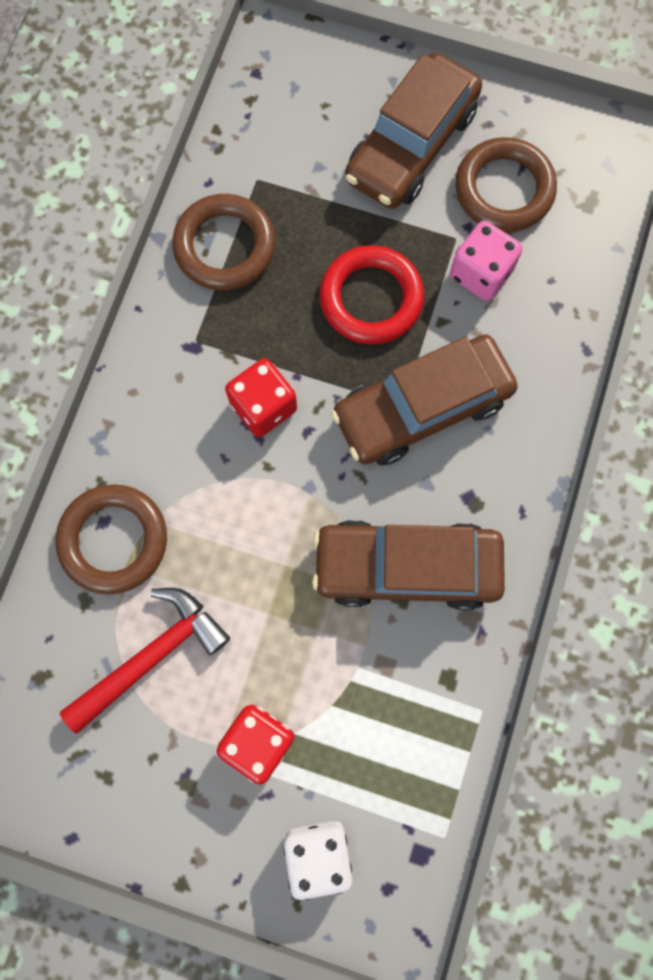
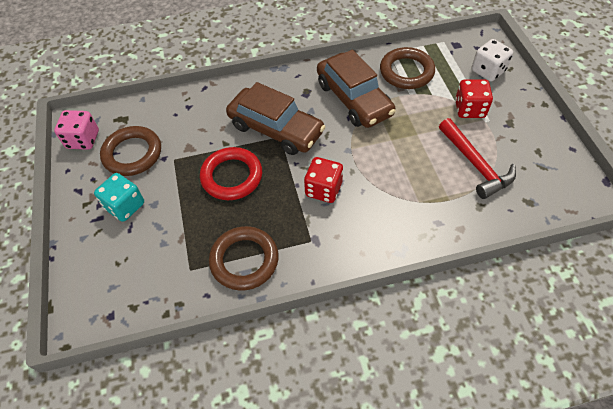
camera: 120 degrees left, 20 degrees down
brown ring [55,484,167,595] -> brown ring moved to [380,47,435,89]
red hammer [60,588,230,734] -> red hammer turned 135 degrees counterclockwise [439,118,516,199]
brown car [345,53,482,209] -> turquoise dice [94,173,144,222]
pink dice [450,221,523,301] -> pink dice moved to [54,110,99,150]

